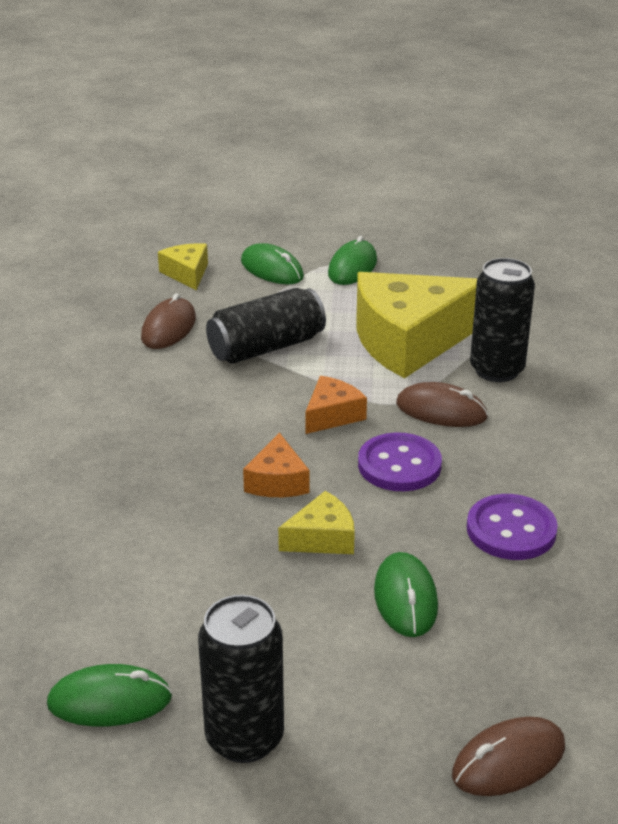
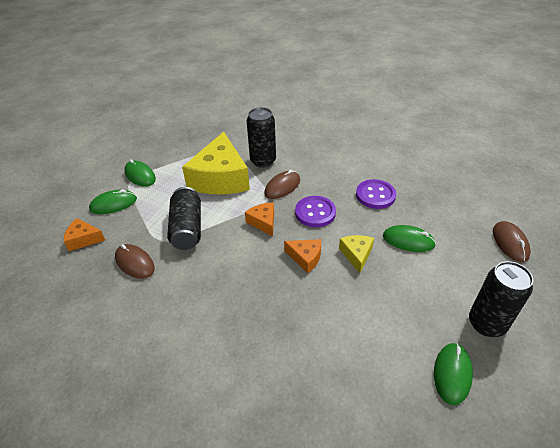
camera: 65 degrees left, 10 degrees up
yellow cheese [158,243,208,290] -> orange cheese [64,218,106,251]

